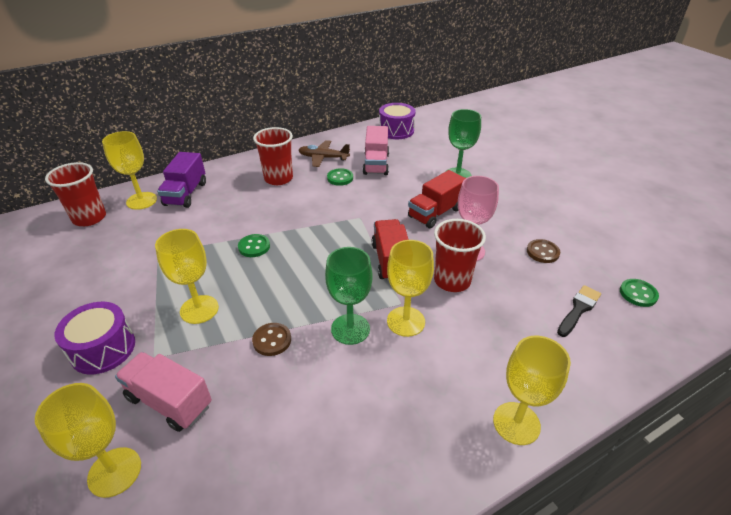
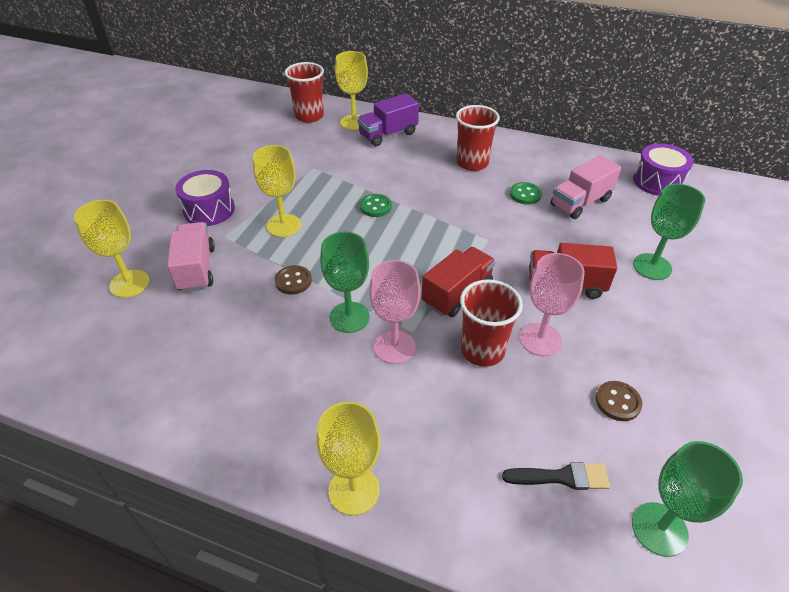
camera: 50 degrees right, 5 degrees up
brown plane [298,140,350,167] -> none
yellow goblet [387,240,434,337] -> pink goblet [369,260,420,364]
green button [620,279,659,307] -> green goblet [632,441,743,557]

